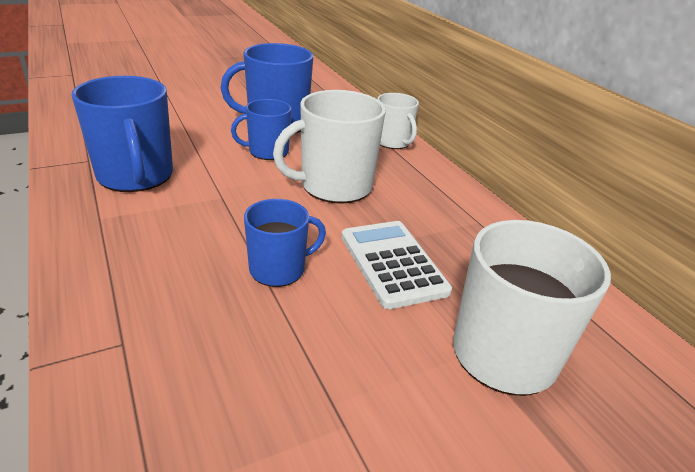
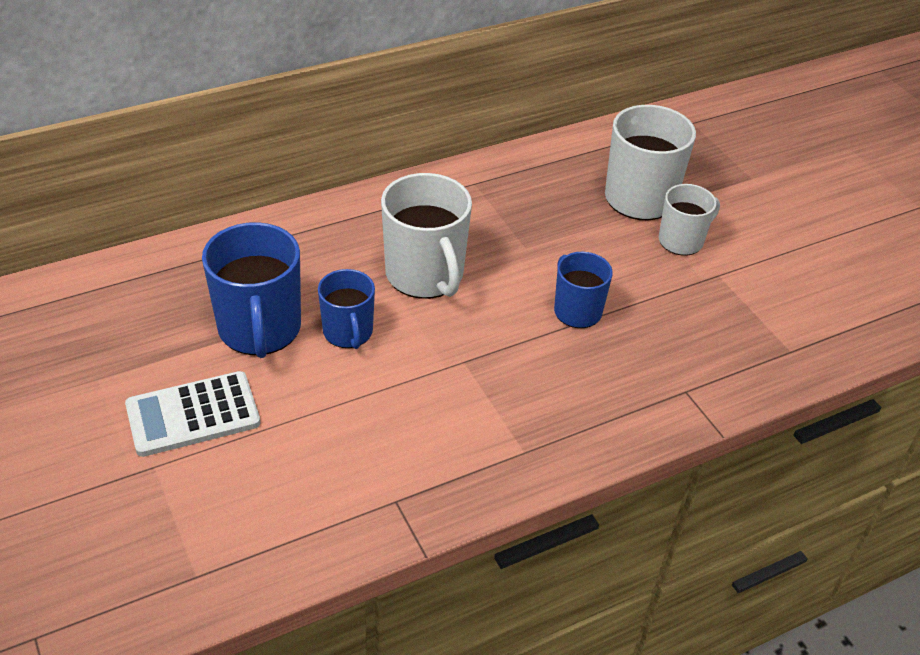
camera: 90 degrees left, 10 degrees up
blue mug [71,76,173,192] -> none
white calculator [341,221,452,309] -> white calculator moved to [125,371,260,457]
white mug [377,93,419,149] -> white mug moved to [659,184,720,256]

